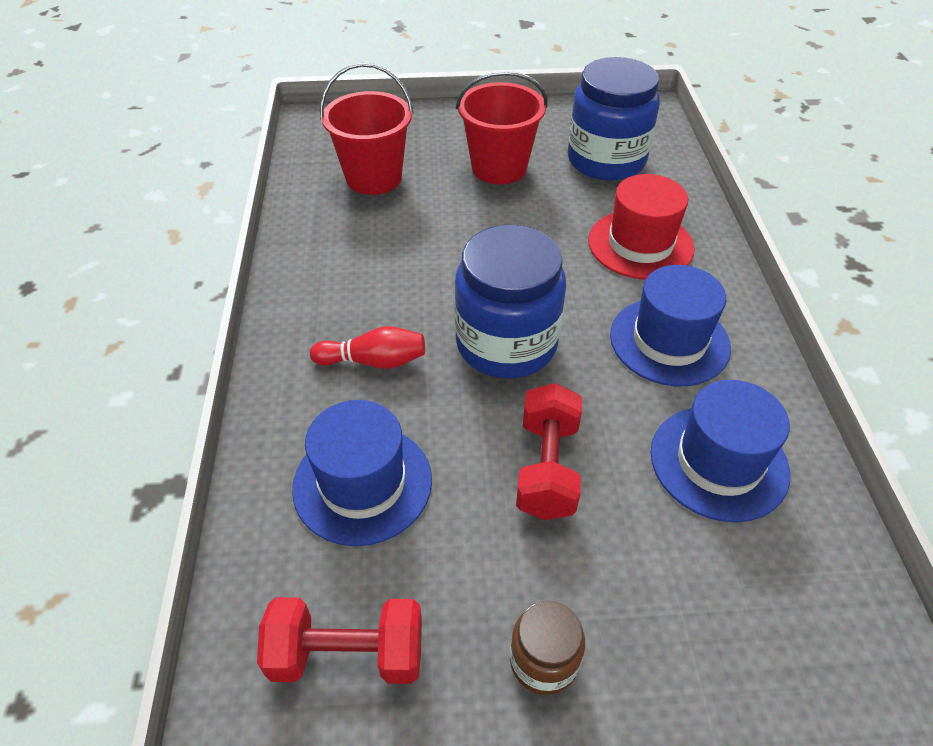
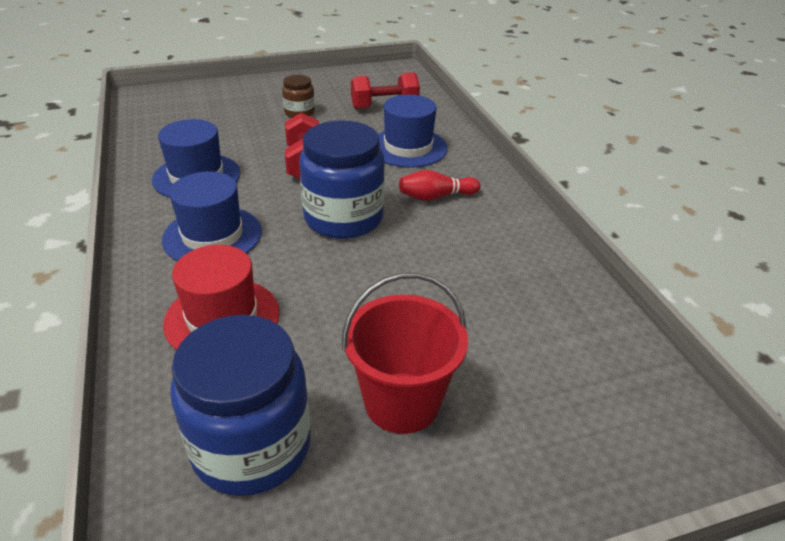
camera: 165 degrees right, 10 degrees down
red bucket [320,63,414,195] -> none

